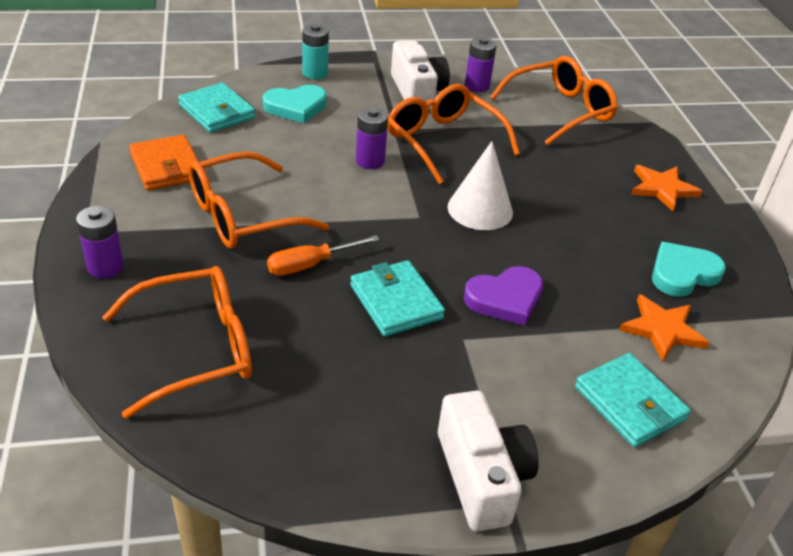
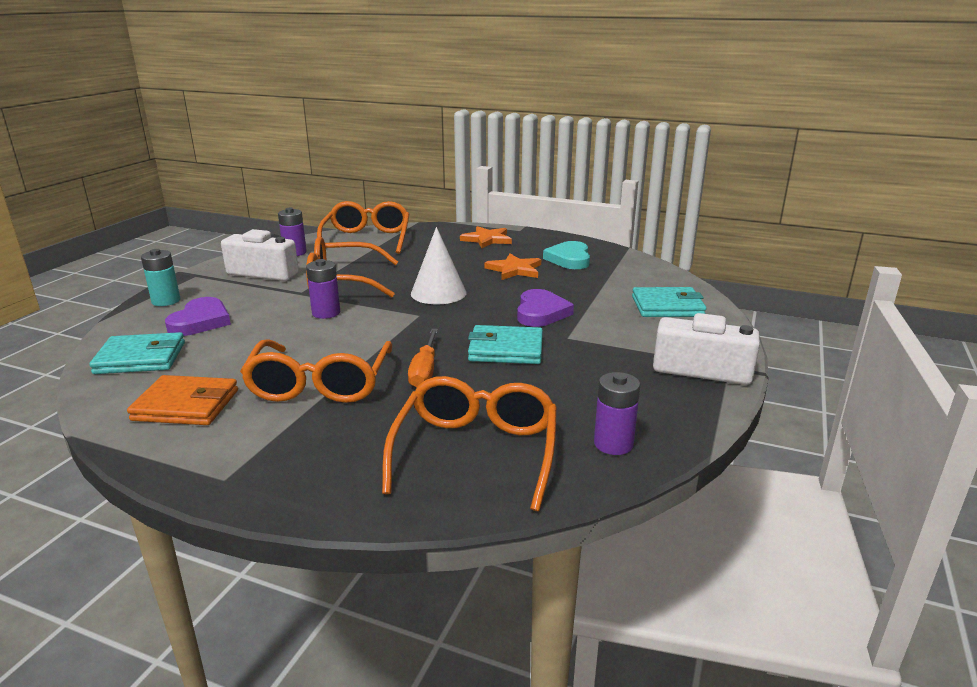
camera: 55 degrees left, 15 degrees down
purple battery [76,206,124,278] -> purple battery moved to [594,372,640,455]
turquoise heart [263,85,327,123] -> purple heart [165,297,231,336]
orange star [619,294,709,362] -> orange star moved to [484,254,541,280]

